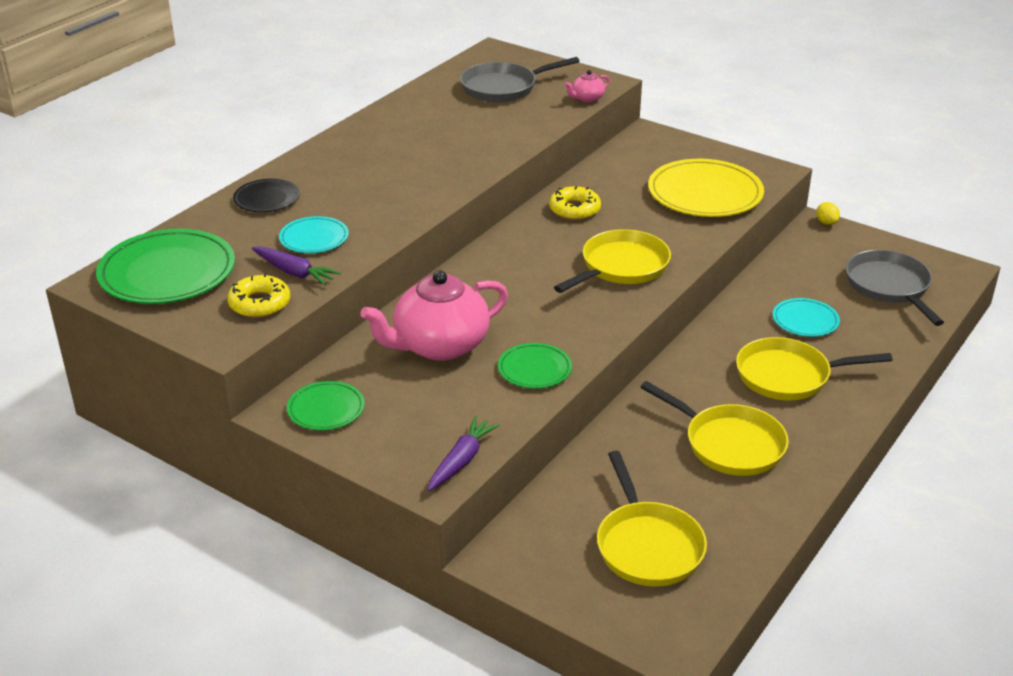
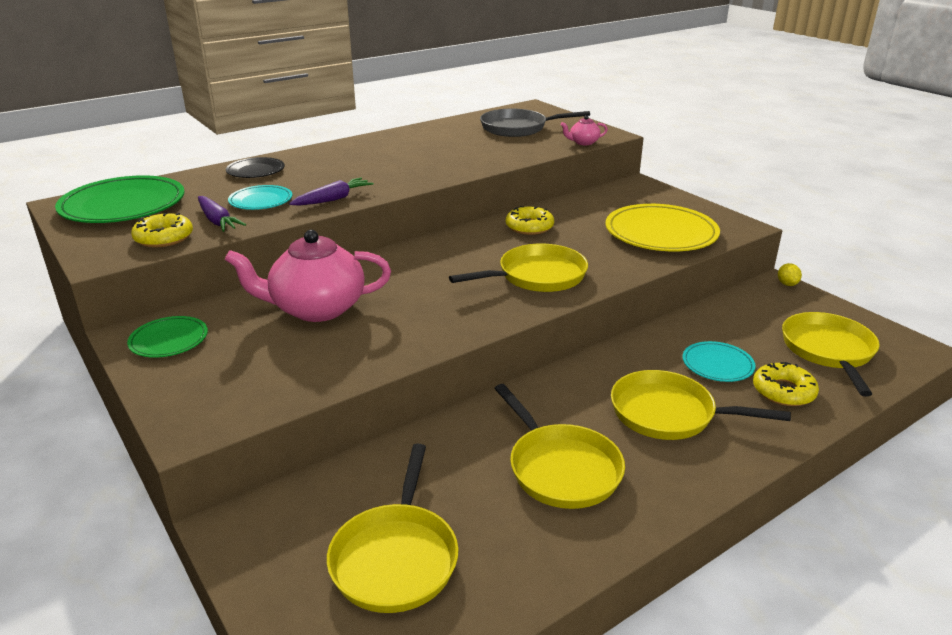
camera: 20 degrees right, 5 degrees down
purple carrot [428,416,500,491] -> purple carrot moved to [289,178,374,206]
green plate [498,343,572,389] -> none
grey pan [846,250,944,326] -> yellow pan [782,312,880,397]
none -> yellow donut [753,362,819,406]

